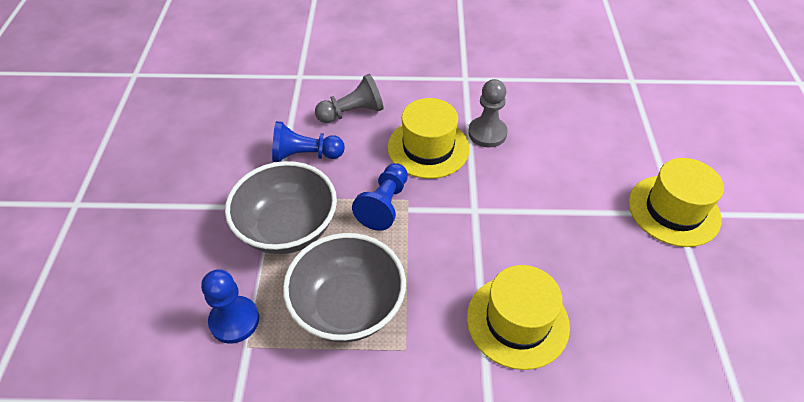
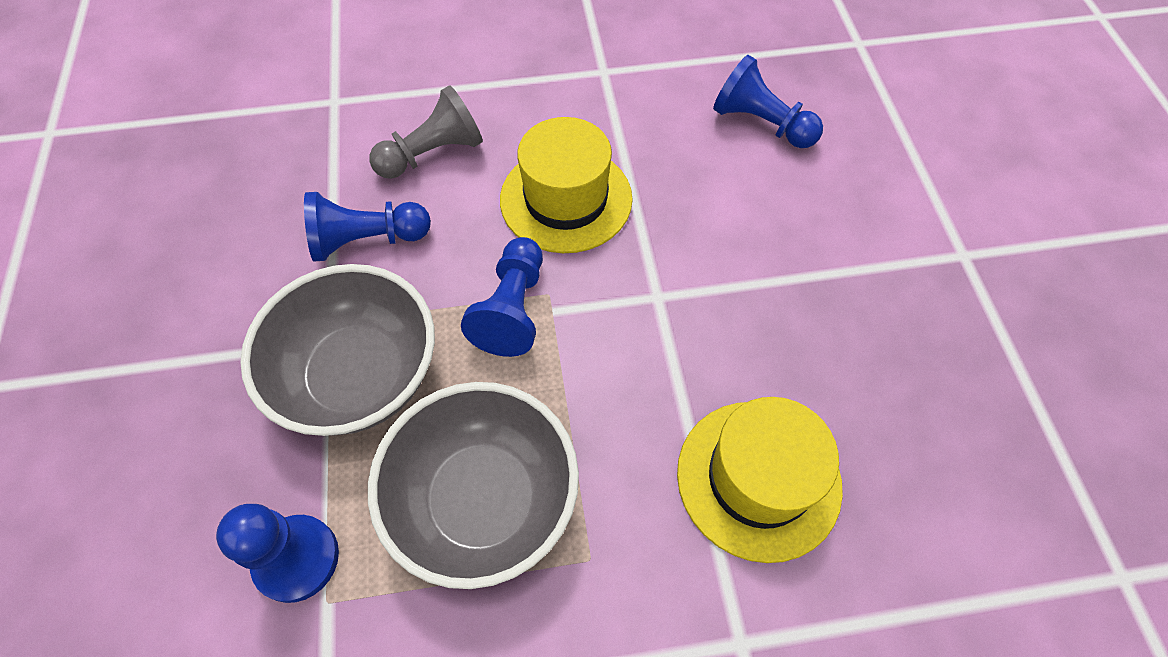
camera: 10 degrees left, 10 degrees up
grey pawn [468,79,508,147] -> none
yellow hat [629,158,724,247] -> none
none -> blue pawn [713,55,823,148]

